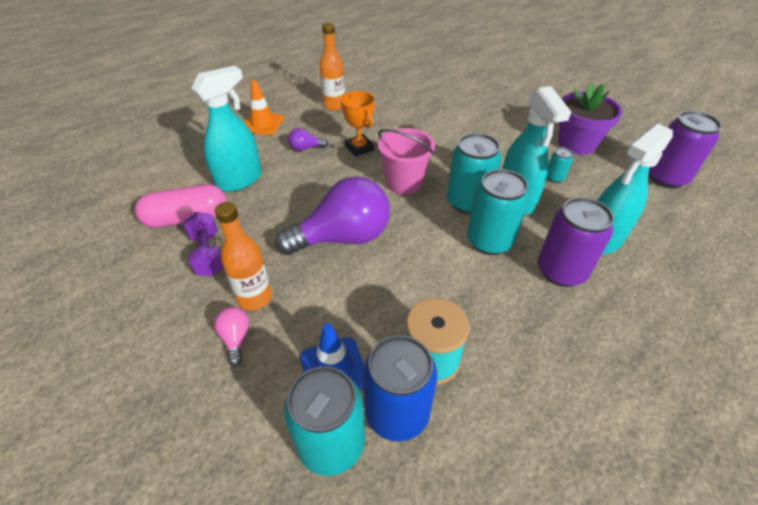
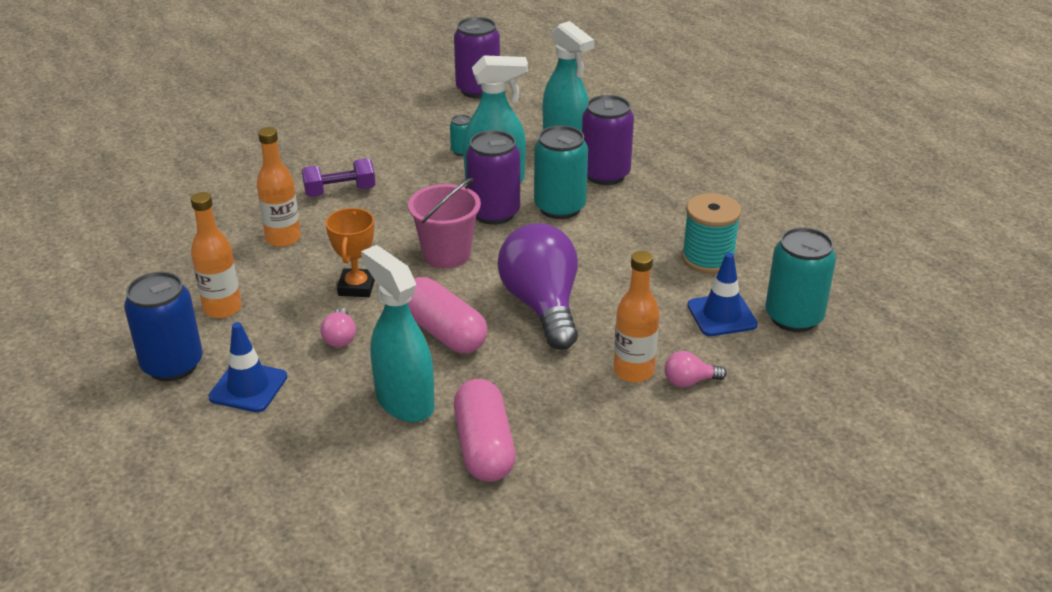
camera: 85 degrees left, 10 degrees down
purple dumbbell [183,212,223,276] -> purple dumbbell moved to [302,158,375,197]
orange traffic cone [244,80,284,135] -> blue traffic cone [208,322,287,412]
purple light bulb [288,128,328,151] -> pink light bulb [321,308,356,347]
orange trophy [341,91,375,157] -> orange trophy turned 60 degrees counterclockwise [325,208,375,297]
blue can [363,335,437,442] -> blue can moved to [124,272,203,381]
turquoise can [447,133,501,214] -> purple can [466,130,520,225]
purple flower pot [558,82,622,155] -> none
none -> orange bottle [257,127,301,247]
none -> pink capsule [408,277,487,353]

